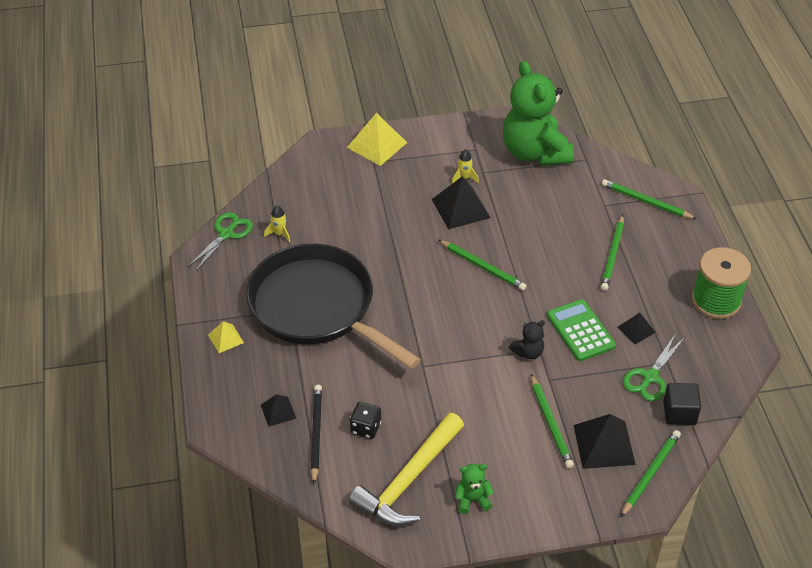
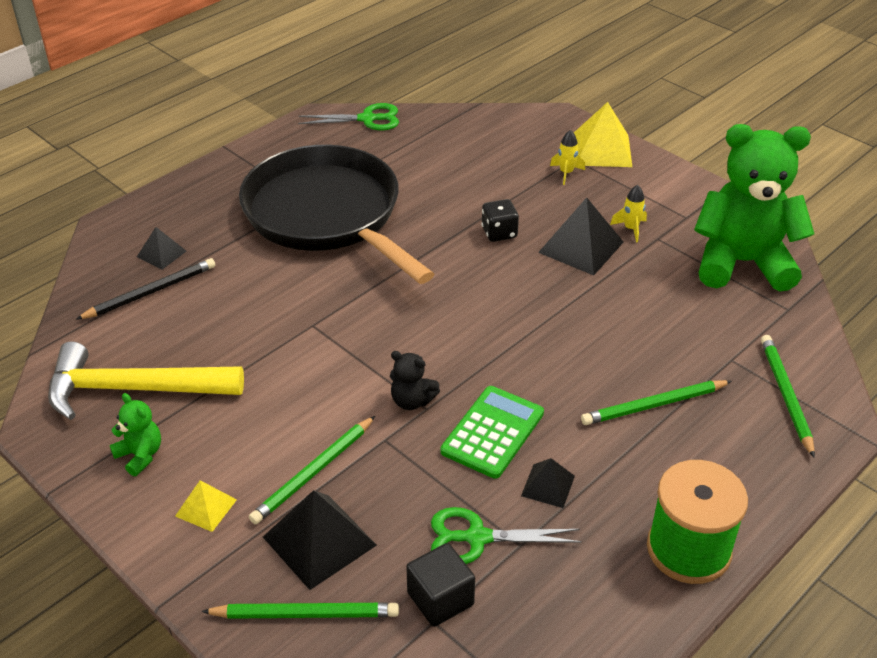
camera: 55 degrees right, 5 degrees down
yellow pyramid [208,321,244,353] -> yellow pyramid moved to [175,480,237,532]
black pan [246,244,421,369] -> black pan turned 45 degrees counterclockwise [239,145,434,284]
yellow rocket [264,205,290,243] -> yellow rocket moved to [550,130,585,185]
black dice [350,402,381,439] -> black dice moved to [481,199,519,242]
green pencil [439,240,527,291] -> none
green teddy bear [503,61,574,166] -> green teddy bear turned 60 degrees clockwise [694,124,814,292]

